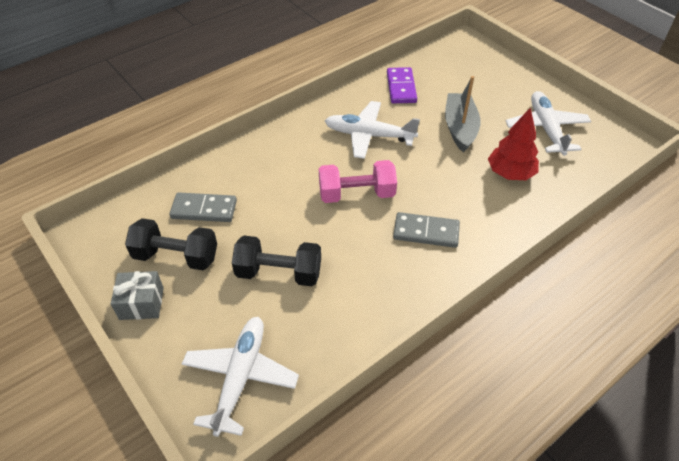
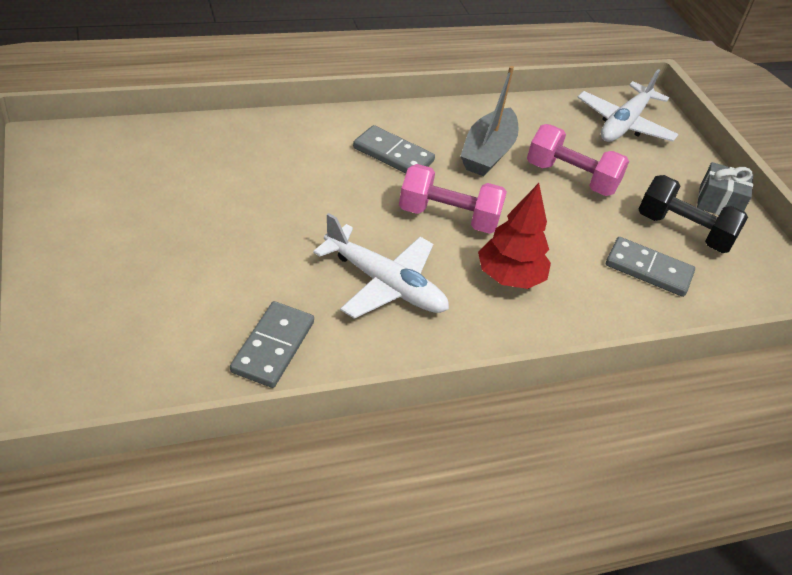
camera: 165 degrees left, 5 degrees down
black dumbbell [232,236,321,286] -> pink dumbbell [527,124,629,196]
purple domino [387,67,417,103] -> grey domino [230,301,314,388]
grey boat [445,76,481,153] -> grey boat moved to [460,66,519,176]
red tree [488,108,539,180] -> red tree moved to [478,183,551,289]
white plane [506,91,591,156] -> none

